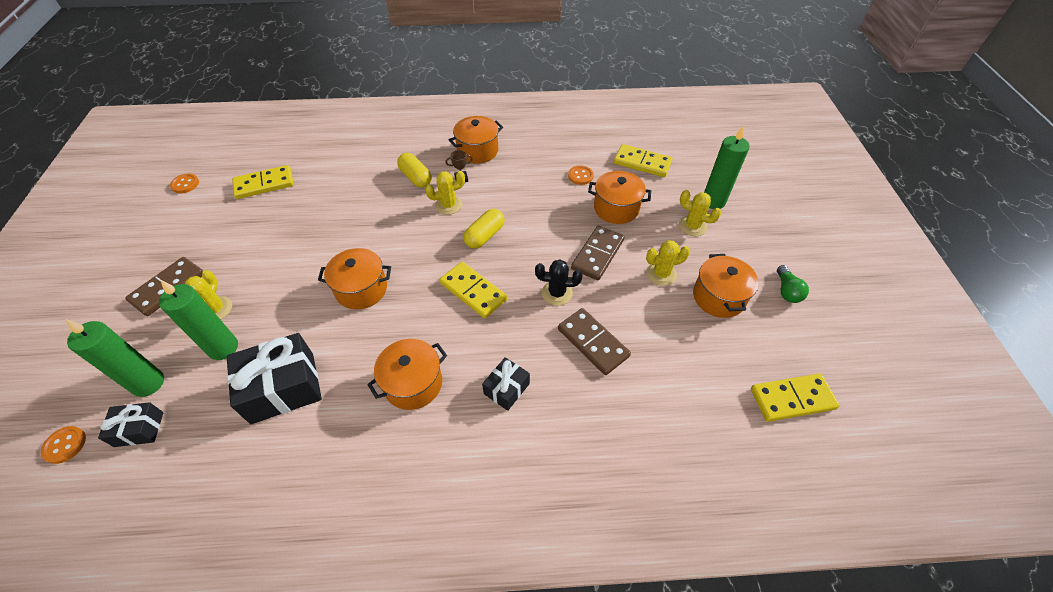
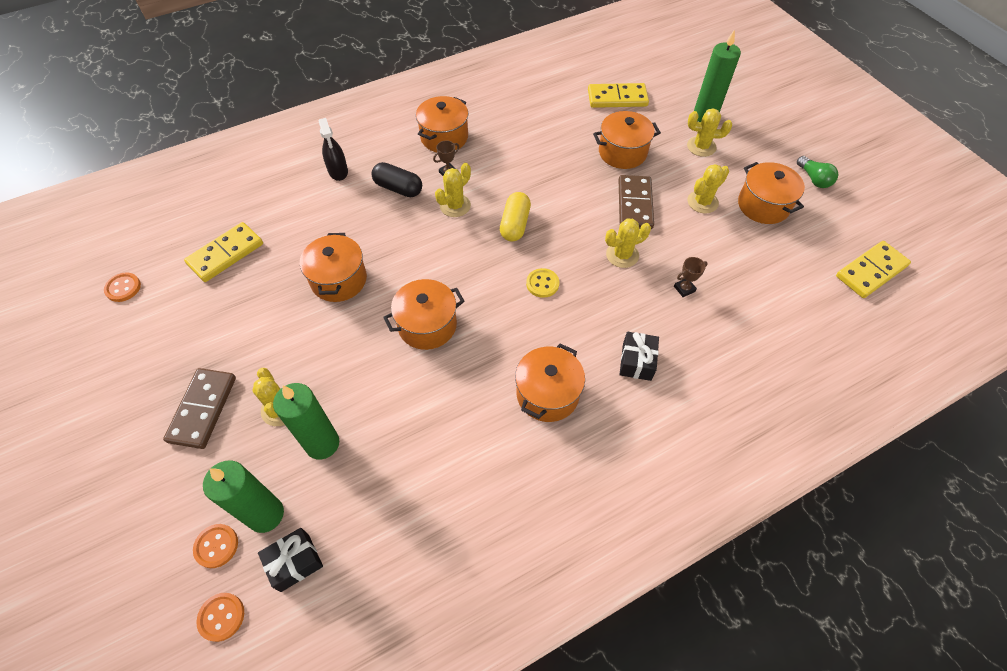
camera: 25 degrees left, 5 degrees up
black gift [227,333,322,424] -> none
yellow capsule [397,153,432,188] -> black capsule [372,162,422,197]
yellow domino [440,262,507,318] -> yellow button [526,268,559,298]
black cactus [535,259,583,305] -> yellow cactus [605,219,651,268]
brown domino [558,308,631,375] -> brown trophy [674,257,708,297]
orange button [568,165,594,185] -> orange button moved to [193,524,238,568]
none -> orange pot [300,233,367,302]
none -> black spray bottle [319,118,348,181]

